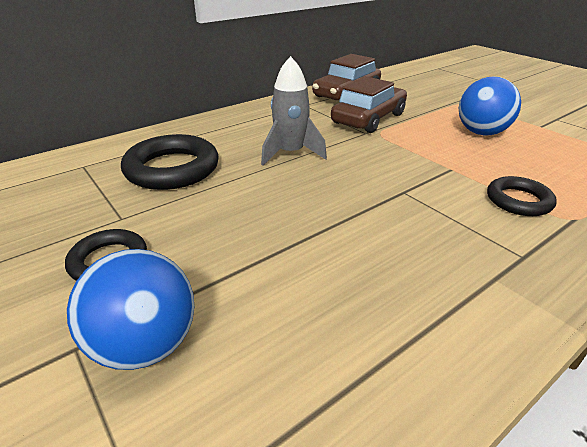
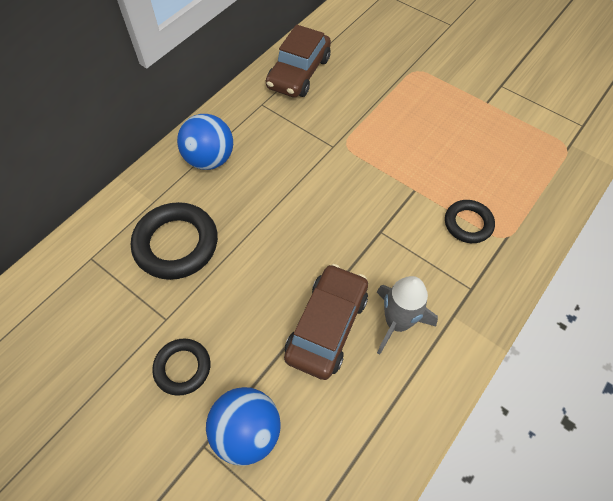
camera: 15 degrees left, 25 degrees up
grey rocket [261,56,327,166] -> grey rocket moved to [377,276,438,355]
brown car [331,76,407,133] -> brown car moved to [284,264,368,380]
blue ball [459,76,521,135] -> blue ball moved to [177,114,233,170]

